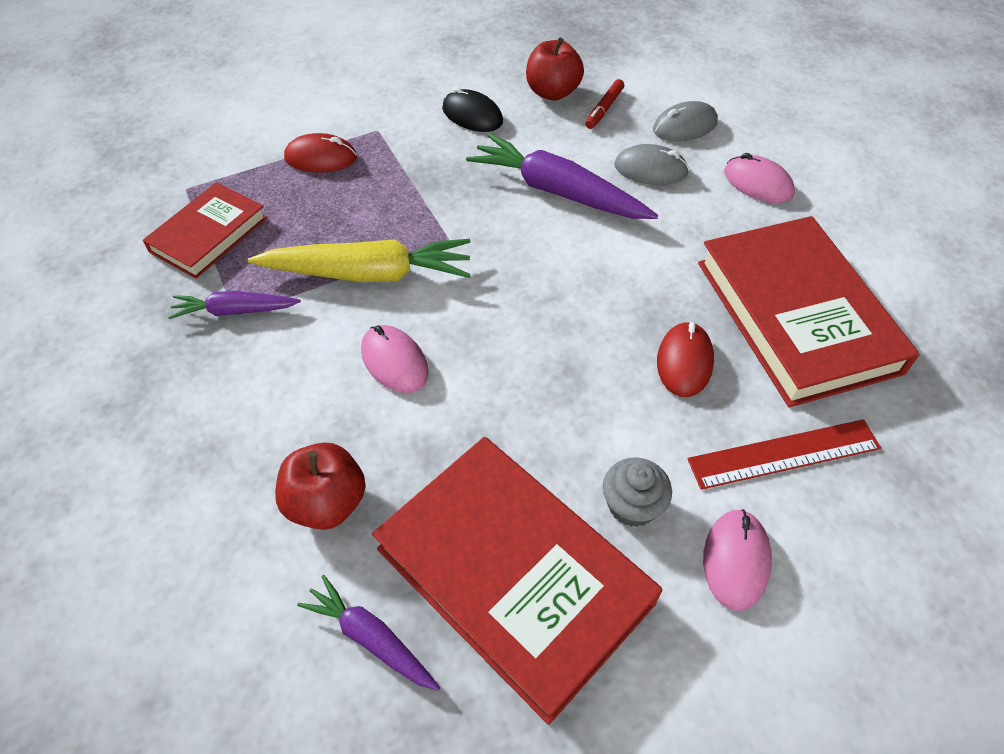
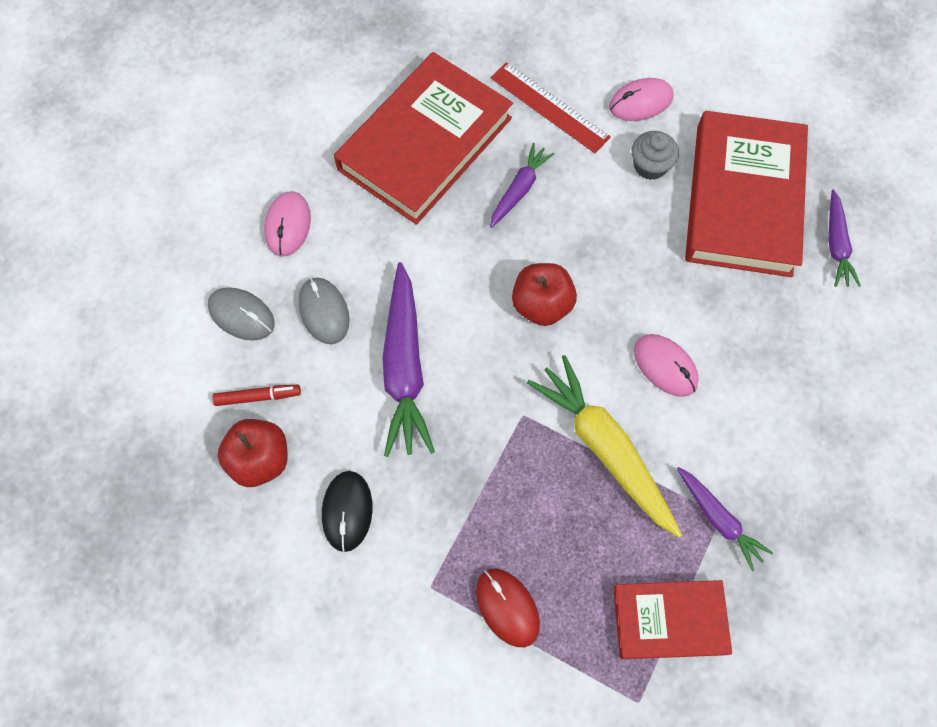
camera: 125 degrees left, 15 degrees up
red apple [275,443,366,530] -> red apple moved to [512,263,577,326]
pink mouse [361,325,429,393] -> pink mouse turned 60 degrees counterclockwise [634,334,699,397]
red mouse [657,322,714,397] -> purple carrot [490,143,554,228]

